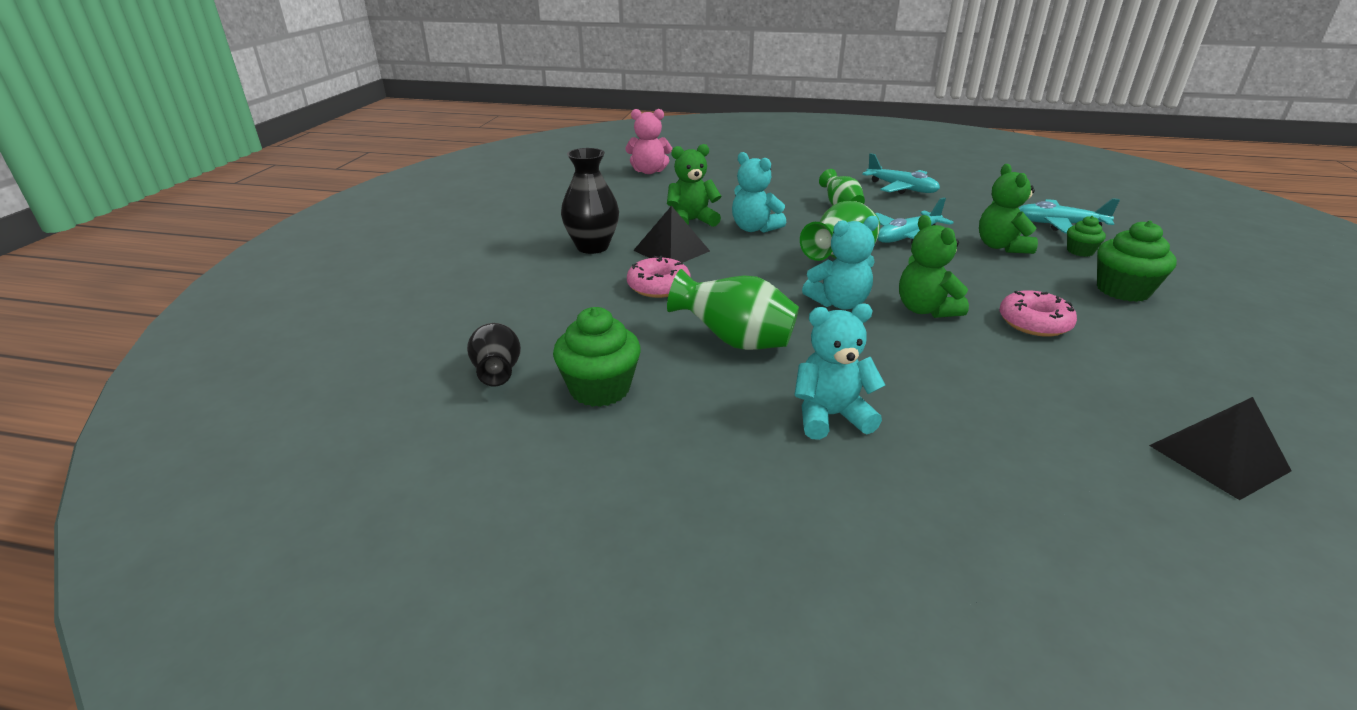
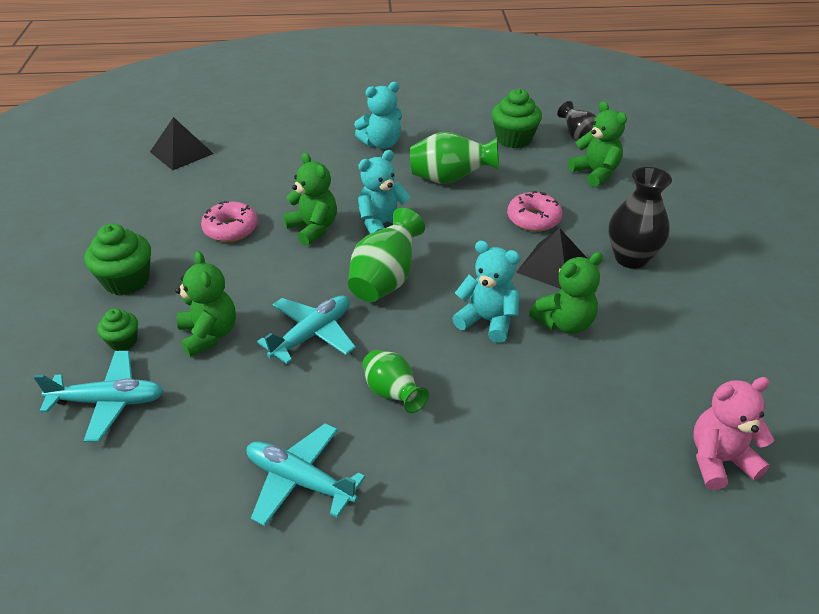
camera: 165 degrees right, 10 degrees up
none -> green teddy bear [568,101,627,187]

